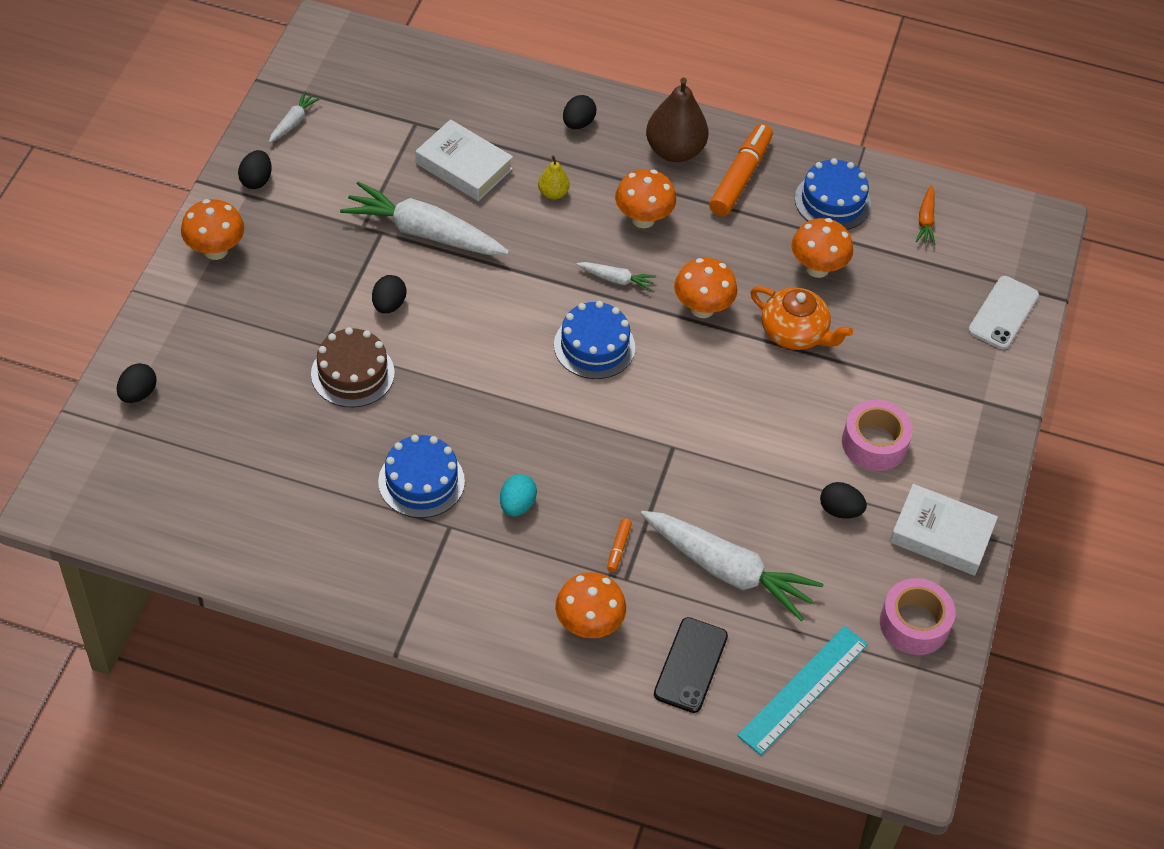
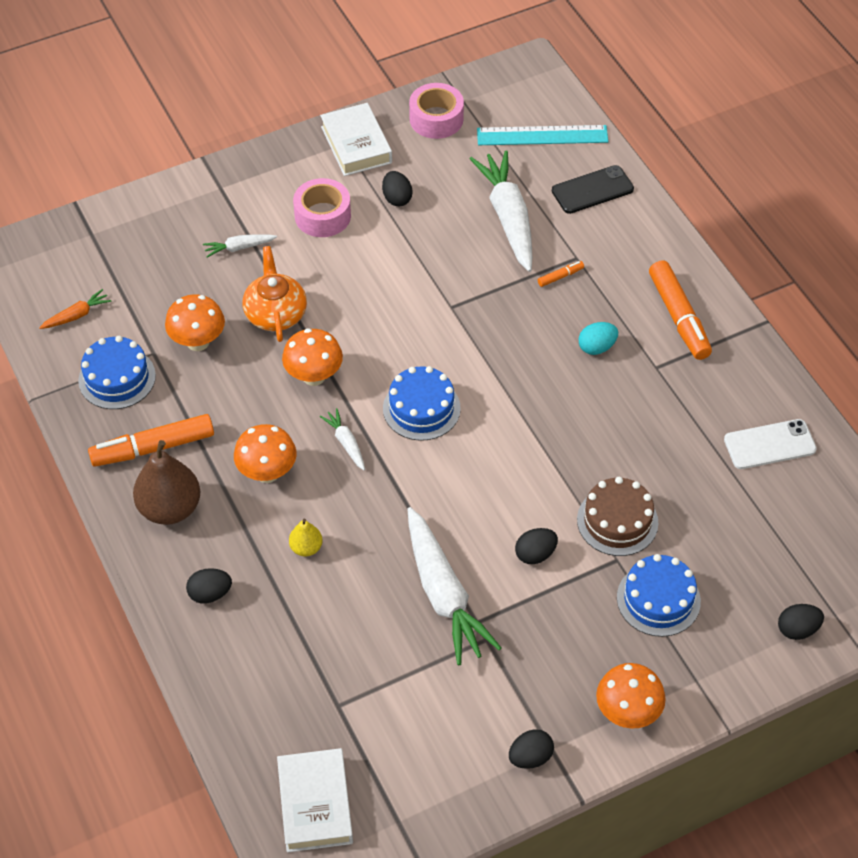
camera: 130 degrees left, 0 degrees up
white carrot [269,91,321,143] -> white carrot moved to [203,234,277,258]
blue cake [378,435,465,518] -> blue cake moved to [617,554,701,637]
white book [416,119,513,201] -> white book moved to [277,748,353,852]
orange mushroom [555,572,626,638] -> none
white phone [968,276,1039,349] -> white phone moved to [724,419,817,469]
none -> orange marker [649,260,712,360]

